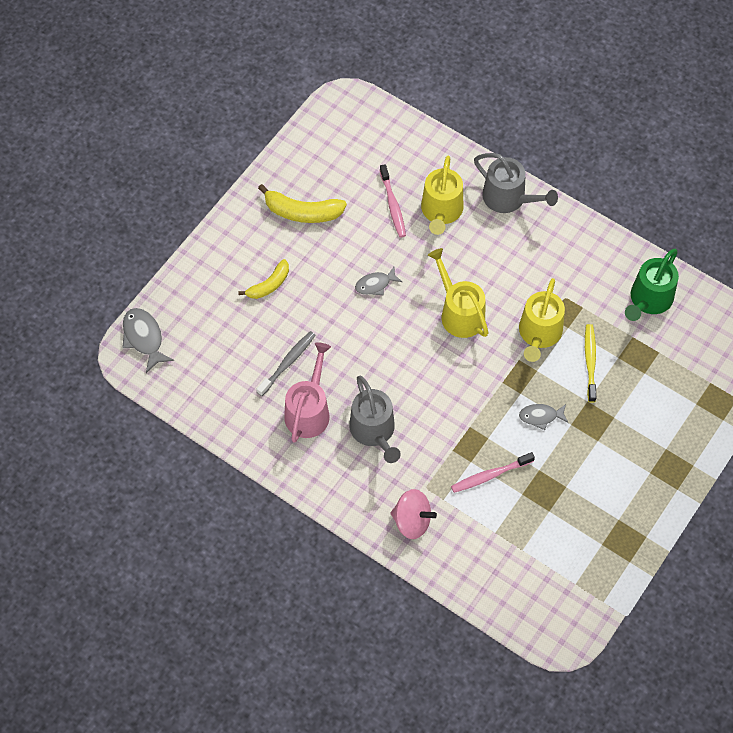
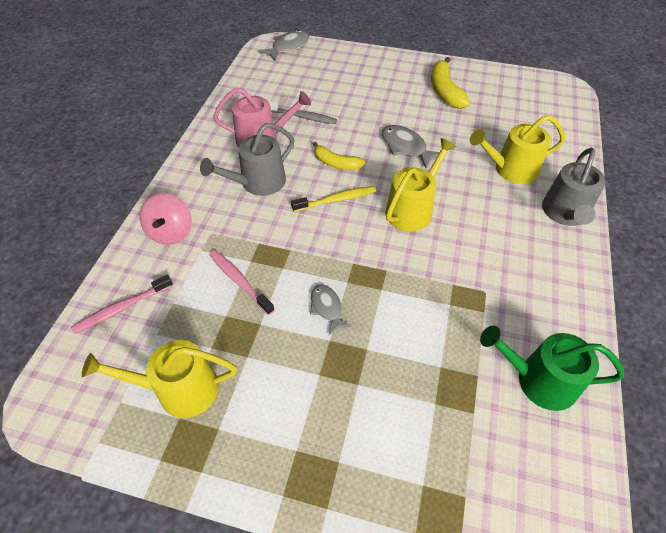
camera: 70 degrees right, 10 degrees down
yellow banana [238,259,289,299] -> yellow banana moved to [313,141,365,170]
grey fish [355,267,402,295] -> grey fish [382,125,440,169], size x1.51
pink toothbrush [380,164,406,237] -> pink toothbrush moved to [71,275,173,334]
yellow watering can [519,278,565,362] -> yellow watering can moved to [82,340,237,418]
yellow toothbrush [585,324,596,403] -> yellow toothbrush moved to [291,186,376,212]

